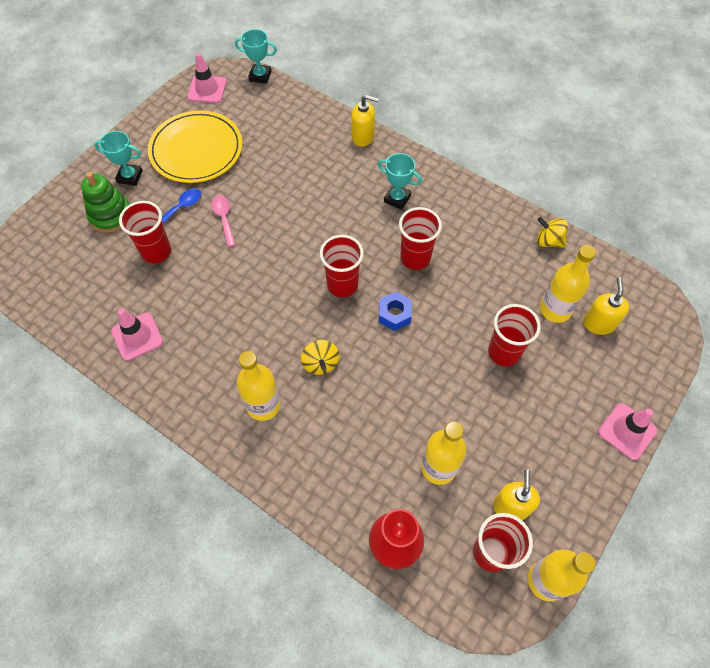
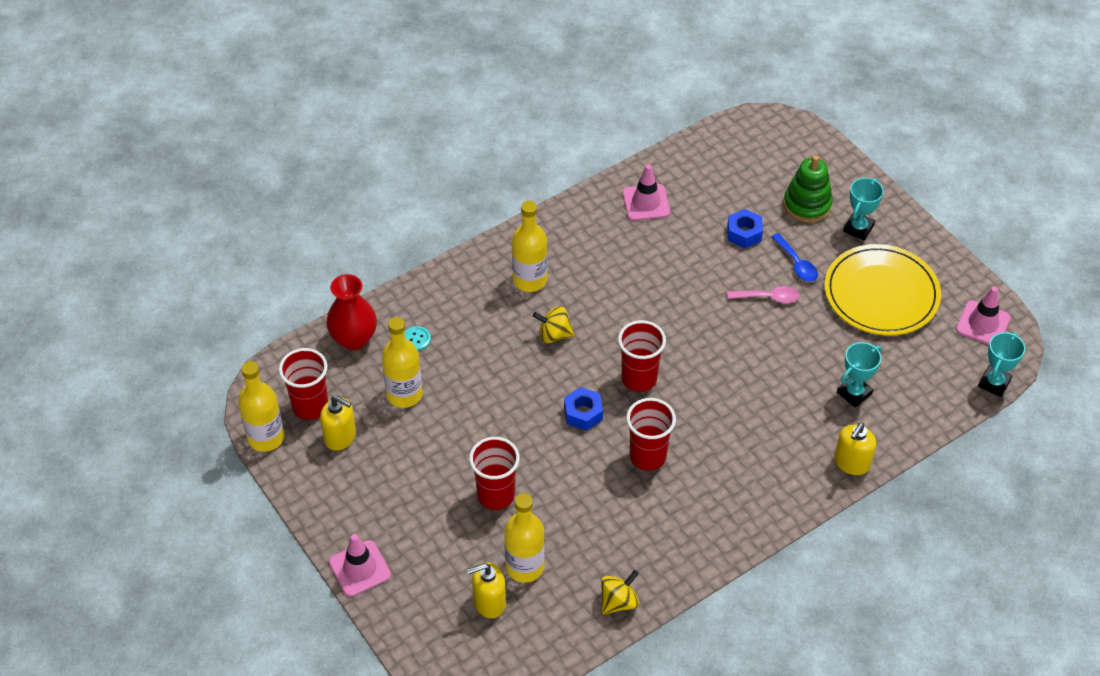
camera: 110 degrees right, 10 degrees down
red cup [119,201,171,263] -> blue nut [727,209,763,248]
turquoise trophy [378,153,422,210] -> turquoise trophy moved to [837,342,882,408]
yellow soap dispenser [583,277,629,335] -> yellow soap dispenser turned 135 degrees clockwise [467,562,506,618]
none -> turquoise button [405,326,431,351]

